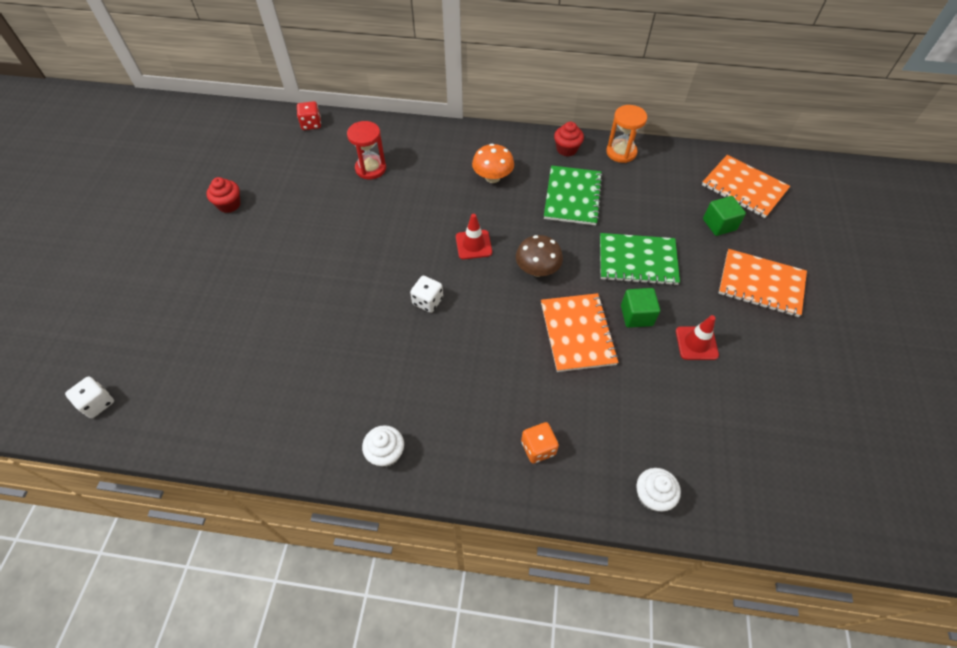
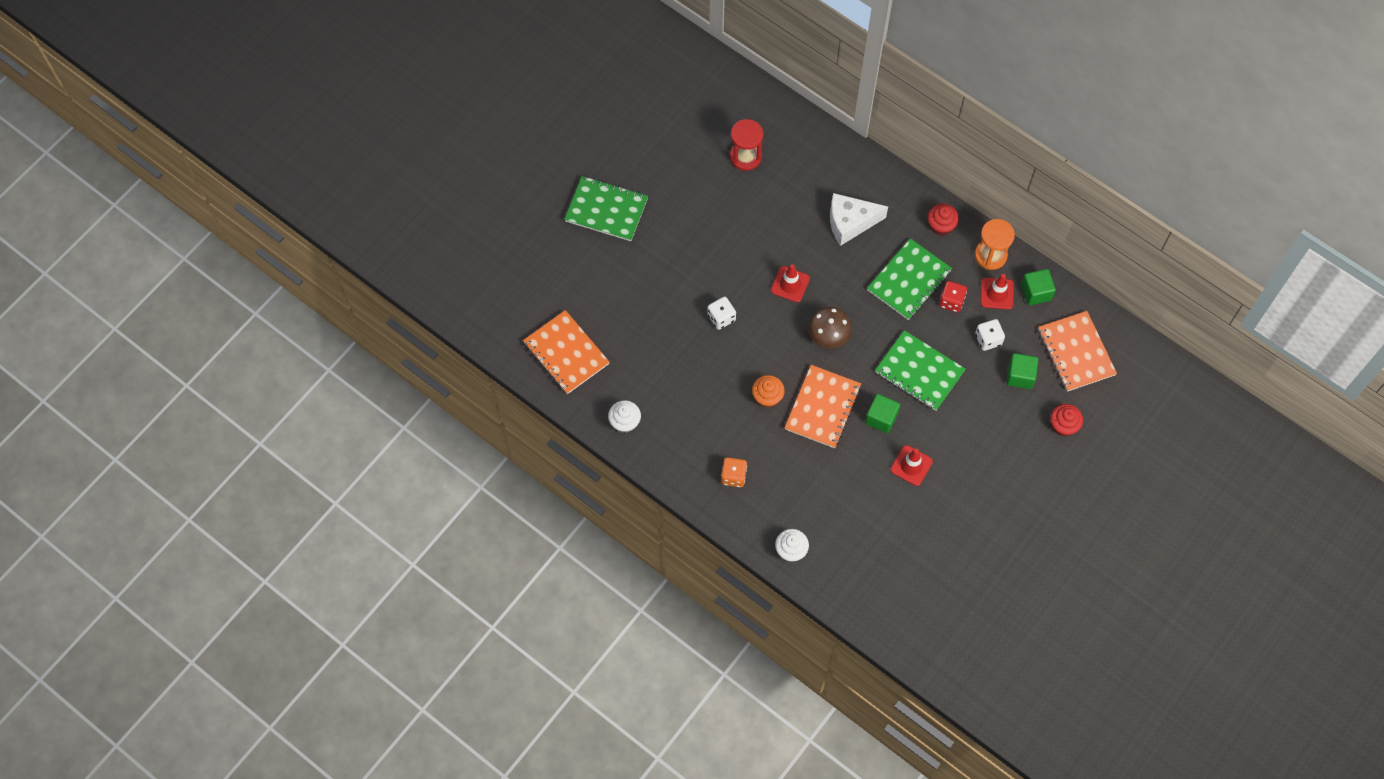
camera: 30 degrees right, 10 degrees up
white dice [65,376,114,418] -> white dice moved to [975,319,1005,351]
red cupcake [207,177,240,213] -> red cupcake moved to [1050,404,1083,436]
red dice [297,101,321,130] -> red dice moved to [939,281,967,312]
orange mushroom [472,144,514,183] -> white cheese [830,193,888,246]
orange notebook [718,249,807,317] -> orange notebook moved to [523,310,610,394]
none -> green notebook [564,176,648,241]
none -> orange cupcake [752,375,785,408]
none -> red traffic cone [980,274,1014,310]
none -> green cube [1021,269,1056,305]

